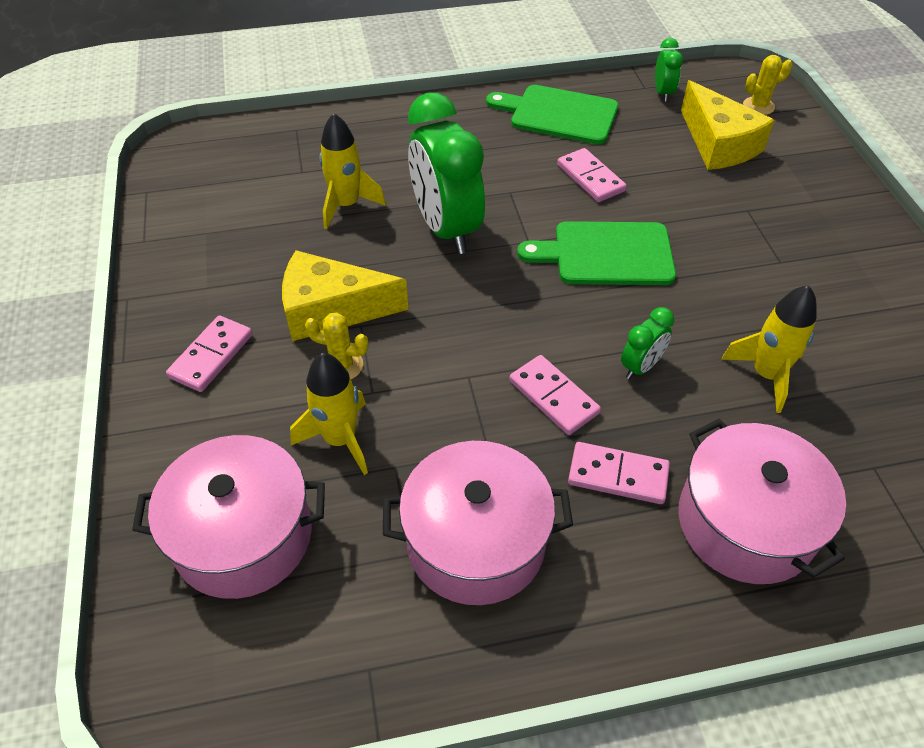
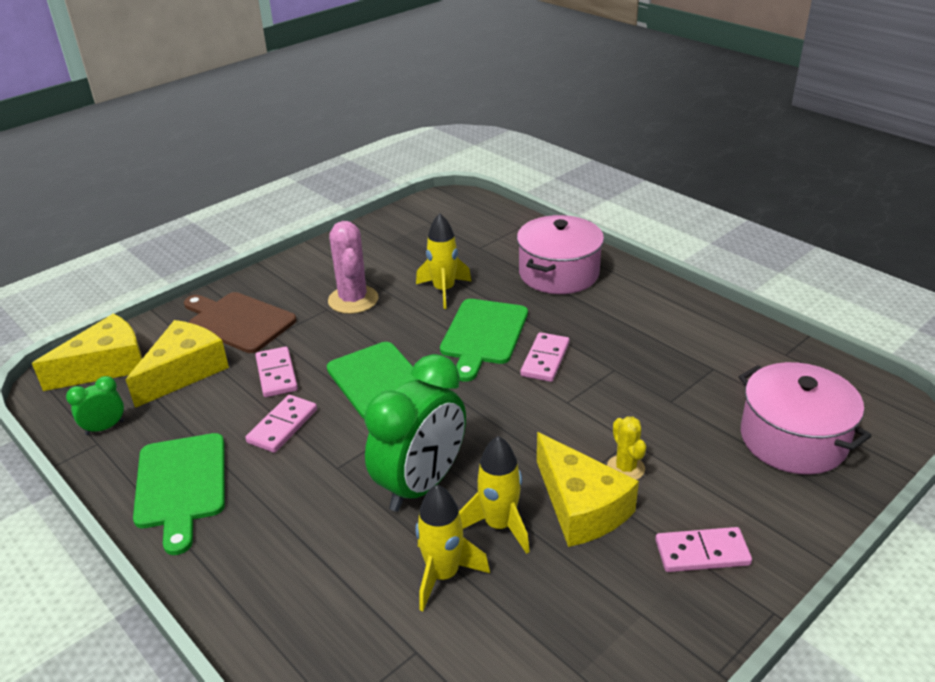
camera: 120 degrees left, 15 degrees down
yellow rocket [290,353,368,475] -> yellow rocket moved to [459,436,530,554]
pink pot [383,441,573,605] -> none
pink domino [568,442,670,504] -> pink domino moved to [255,347,298,397]
green clock [621,307,674,379] -> green cutting board [440,299,528,382]
yellow cactus [743,55,792,115] -> yellow cheese [32,314,142,391]
none -> brown cutting board [184,292,296,353]
none -> pink cactus [328,221,378,314]

